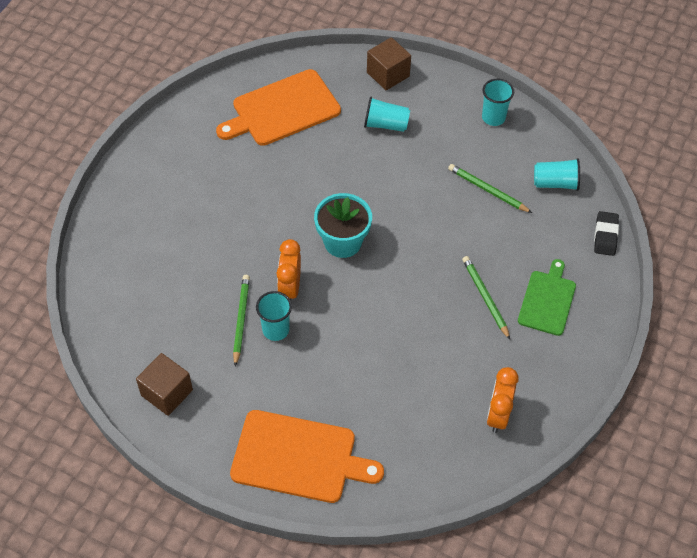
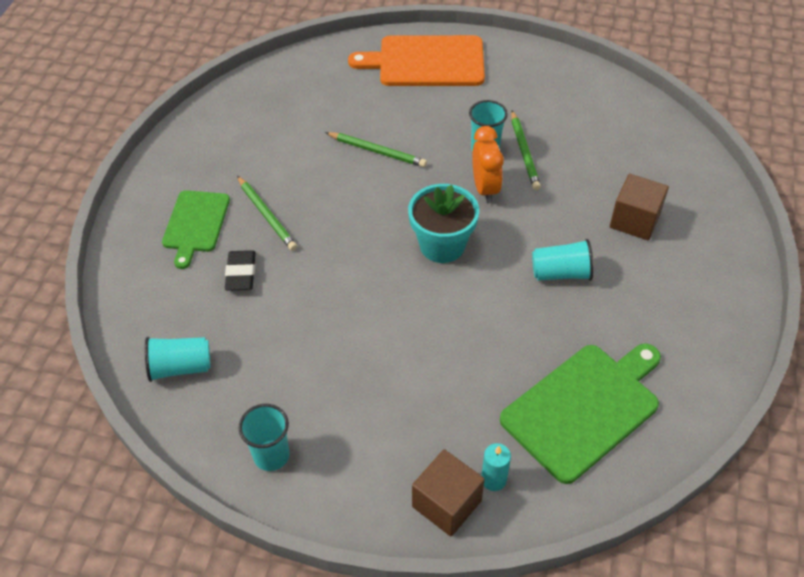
camera: 170 degrees right, 5 degrees down
brown cube [136,353,193,416] -> brown cube moved to [610,174,669,240]
orange cutting board [216,69,341,146] -> green cutting board [500,344,661,484]
turquoise cup [364,97,410,132] -> turquoise cup moved to [532,239,593,281]
green pencil [448,164,532,213] -> green pencil moved to [325,132,427,167]
orange clock [487,367,519,433] -> none
black eraser [594,211,619,256] -> black eraser moved to [225,250,256,291]
none -> turquoise candle [481,443,511,491]

